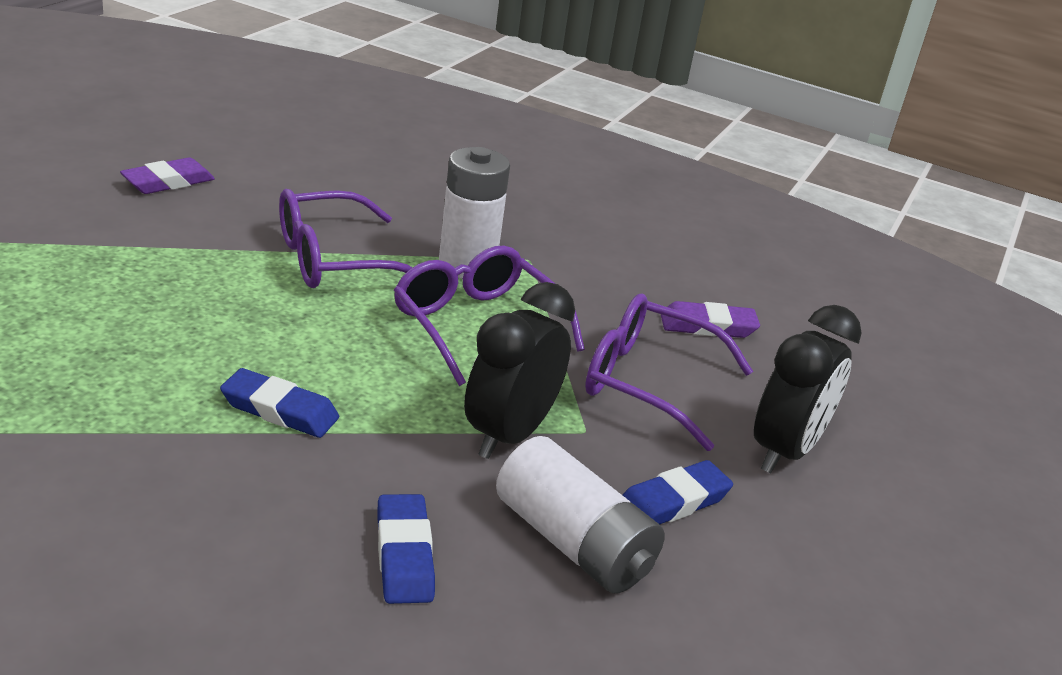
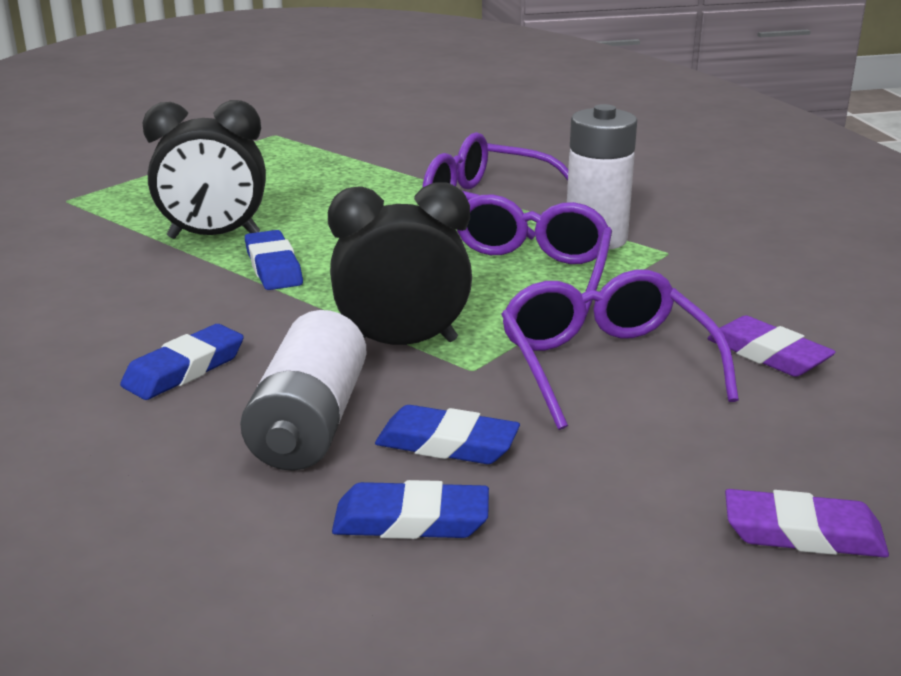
camera: 55 degrees right, 5 degrees down
purple eraser [120,157,215,194] -> purple eraser moved to [725,489,889,558]
black clock [754,305,862,473] -> black clock moved to [143,100,266,239]
none -> blue eraser [332,480,489,539]

